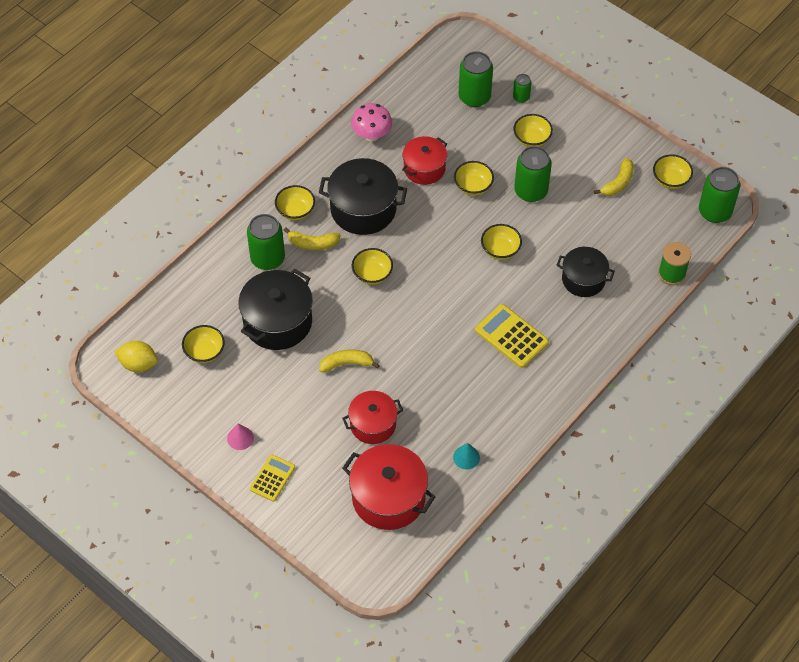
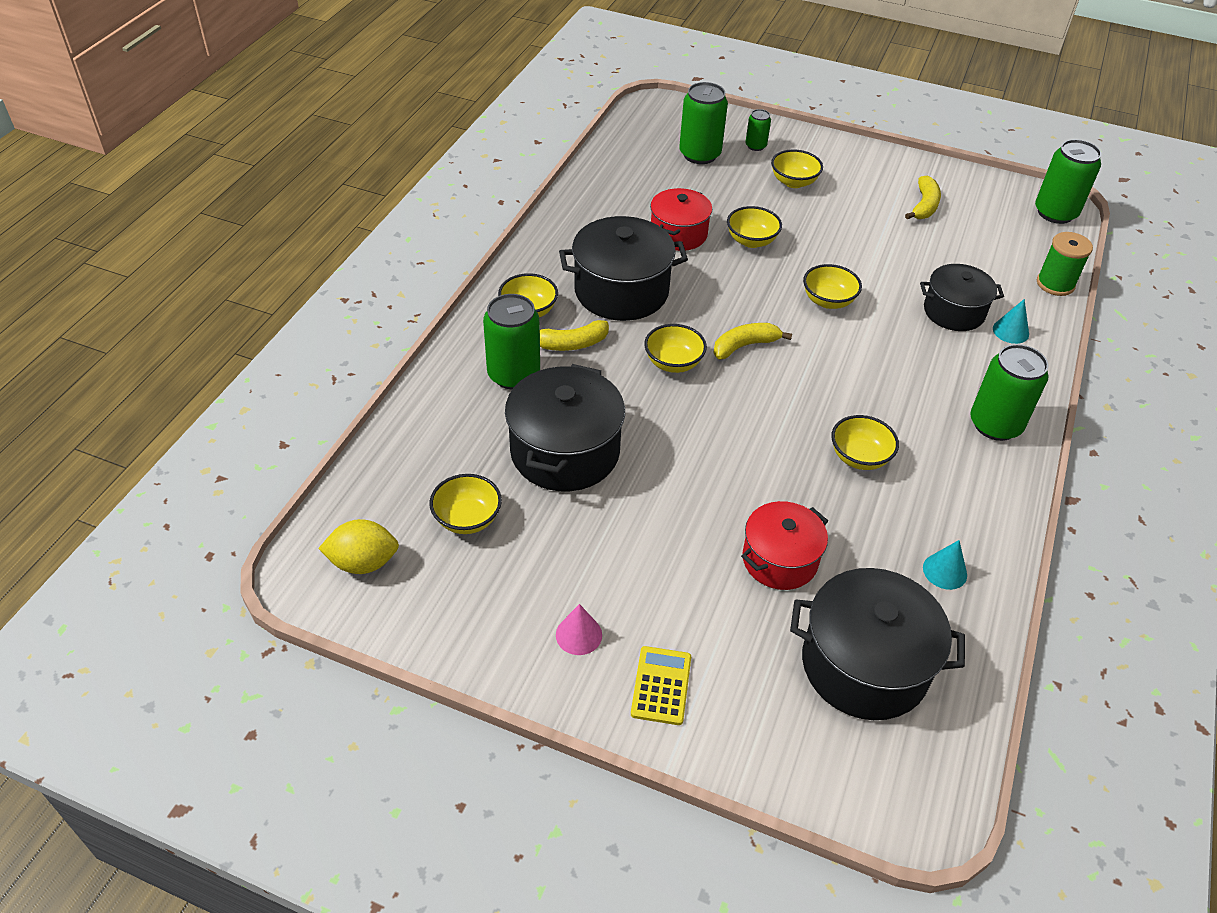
camera: 20 degrees left, 10 degrees down
yellow banana [319,349,380,373] -> yellow banana moved to [713,323,792,359]
red pot [342,444,435,530] -> black pot [790,568,965,720]
pink mushroom [351,103,392,142] -> none
yellow calculator [475,304,549,368] -> none
green can [514,146,552,202] -> green can moved to [971,344,1049,441]
yellow bowl [653,154,693,189] -> yellow bowl moved to [831,415,899,470]
none -> turquoise cone [993,299,1029,344]

